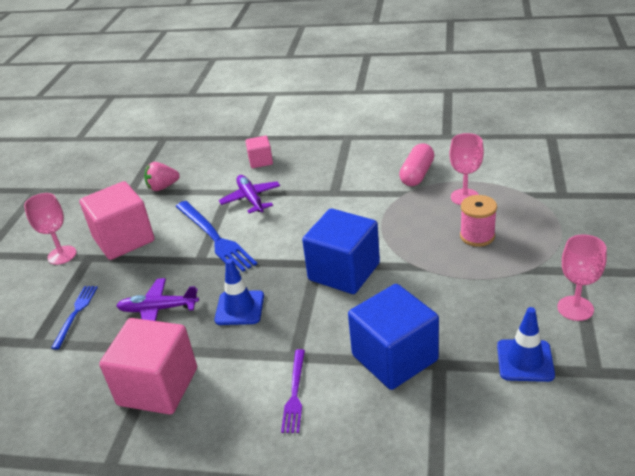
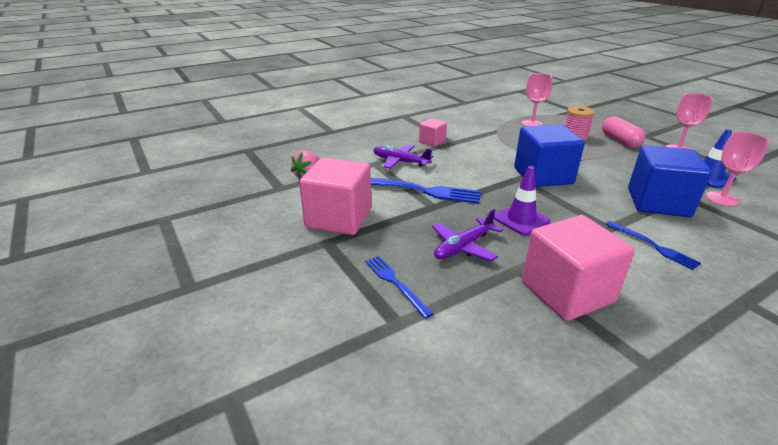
camera: 45 degrees left, 5 degrees down
pink goblet [24,193,76,265] -> pink goblet moved to [706,132,769,206]
blue traffic cone [214,259,264,325] -> purple traffic cone [494,166,550,235]
pink cube [246,136,273,168] -> pink cube moved to [419,118,447,147]
purple fork [281,349,305,433] -> blue fork [605,221,701,270]
pink capsule [399,143,434,186] -> pink capsule moved to [602,116,646,148]

